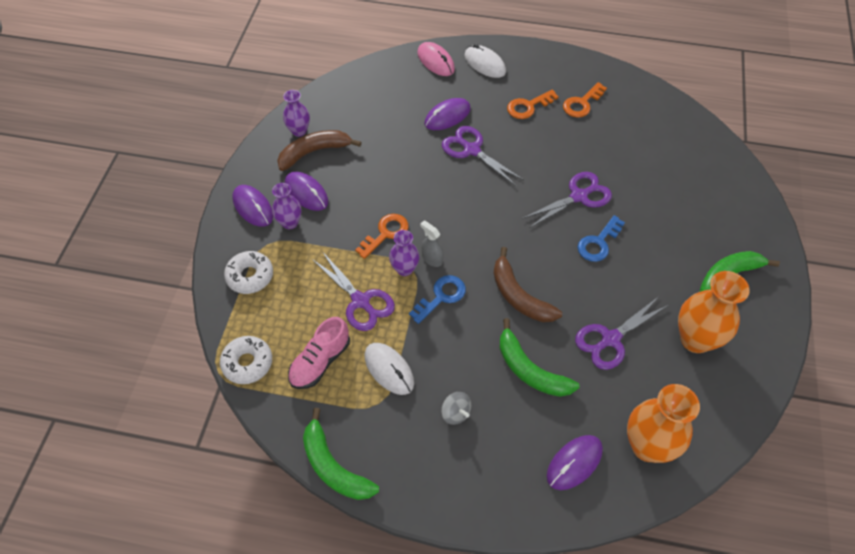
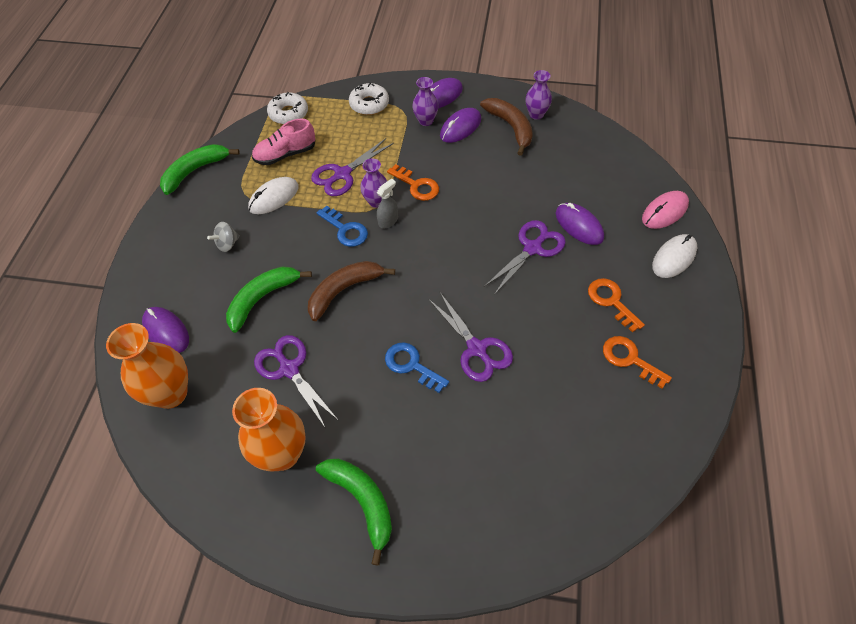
camera: 90 degrees right, 0 degrees up
pink shoe [288,317,350,389] -> pink shoe turned 60 degrees counterclockwise [252,119,315,165]

